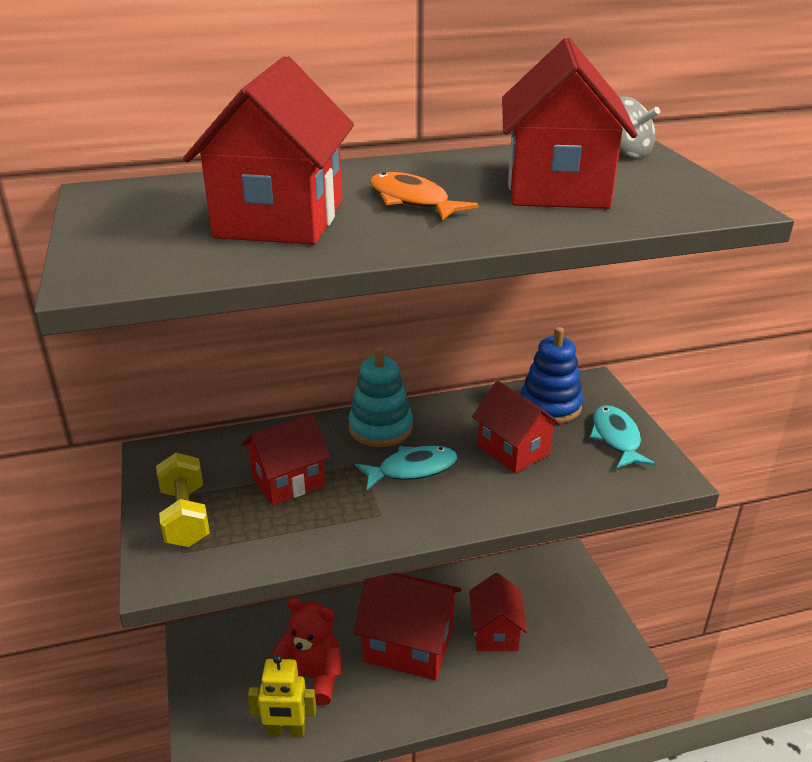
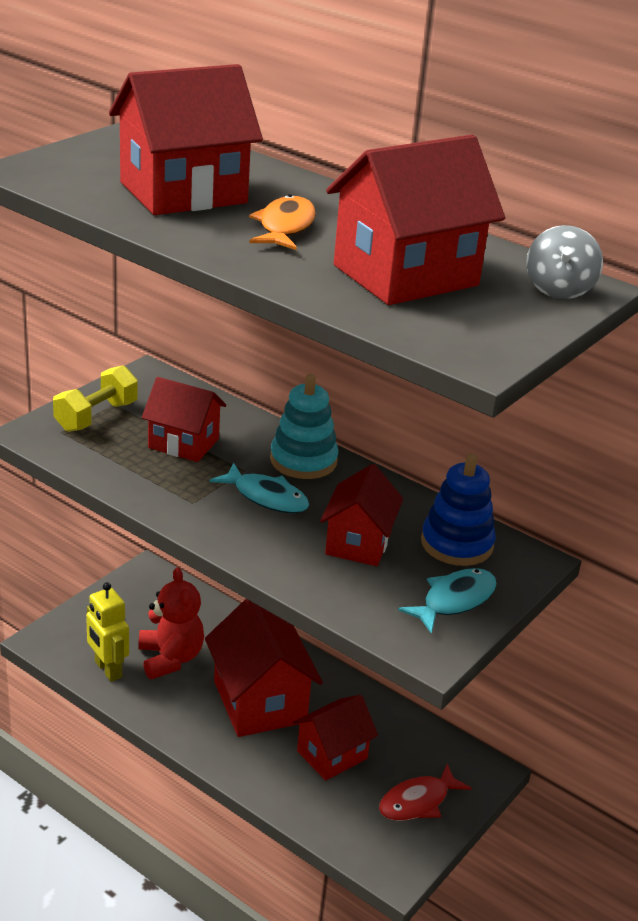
camera: 50 degrees right, 0 degrees up
none -> red fish [379,764,471,821]

